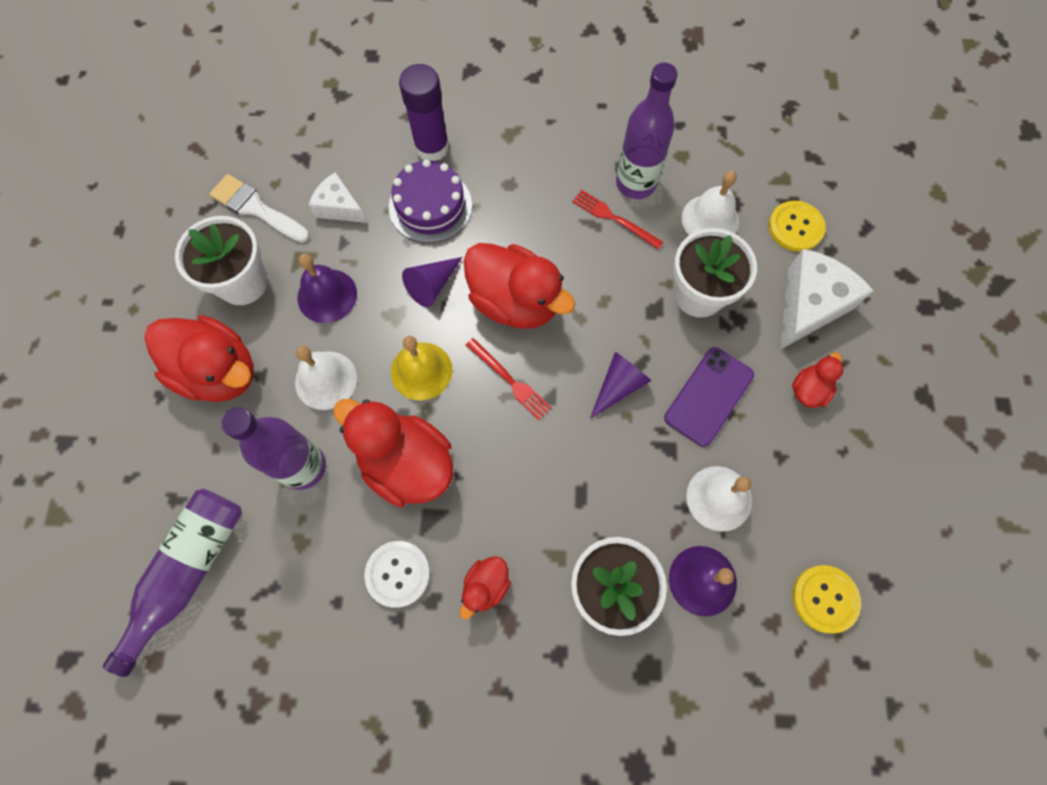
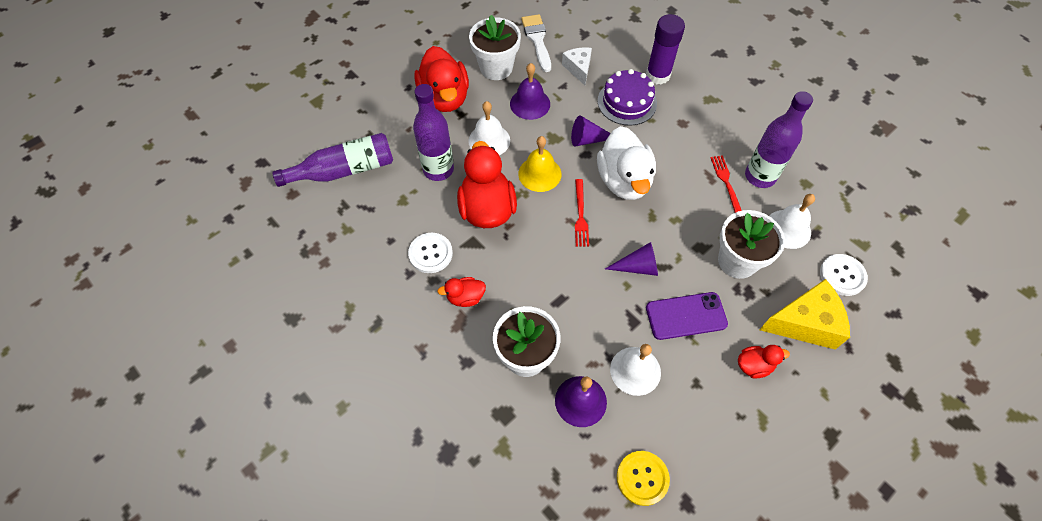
camera: 45 degrees right, 10 degrees down
red duck [464,243,575,329] -> white duck [597,126,656,200]
yellow button [769,201,826,252] -> white button [820,254,868,296]
white cheese [780,249,874,350] -> yellow cheese [759,279,850,350]

